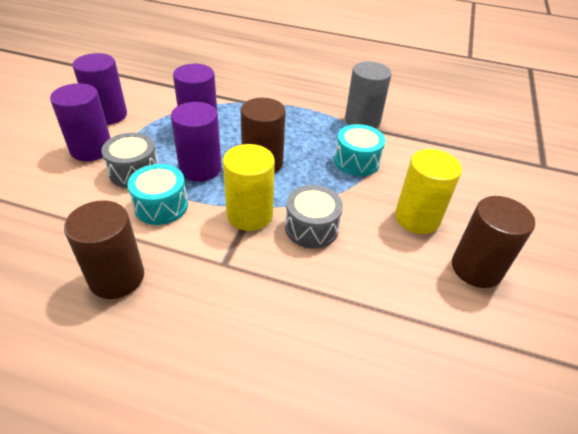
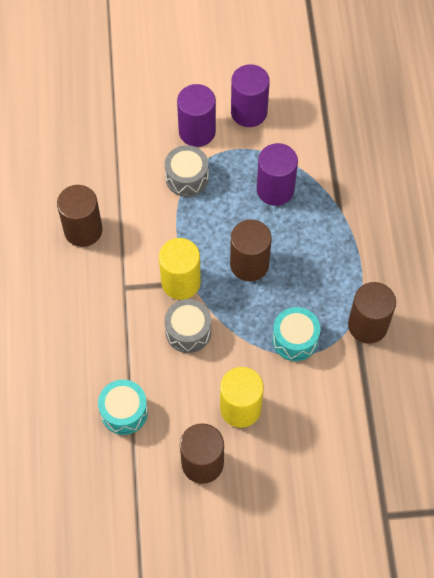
camera: 70 degrees right, 20 degrees up
turquoise drum [127,164,188,225] -> turquoise drum moved to [98,380,148,435]
purple cylinder [171,102,222,182] -> none
grey cylinder [345,62,392,128] -> brown cylinder [348,282,396,344]

